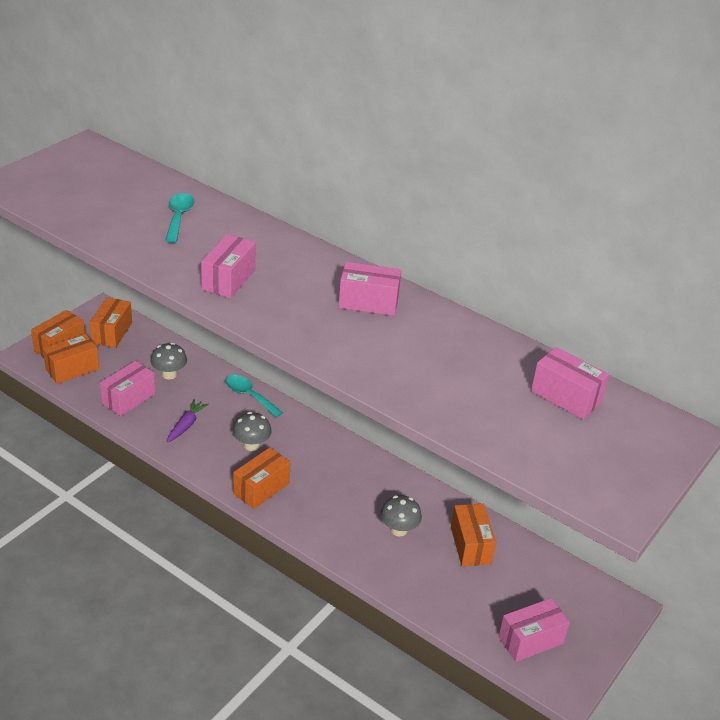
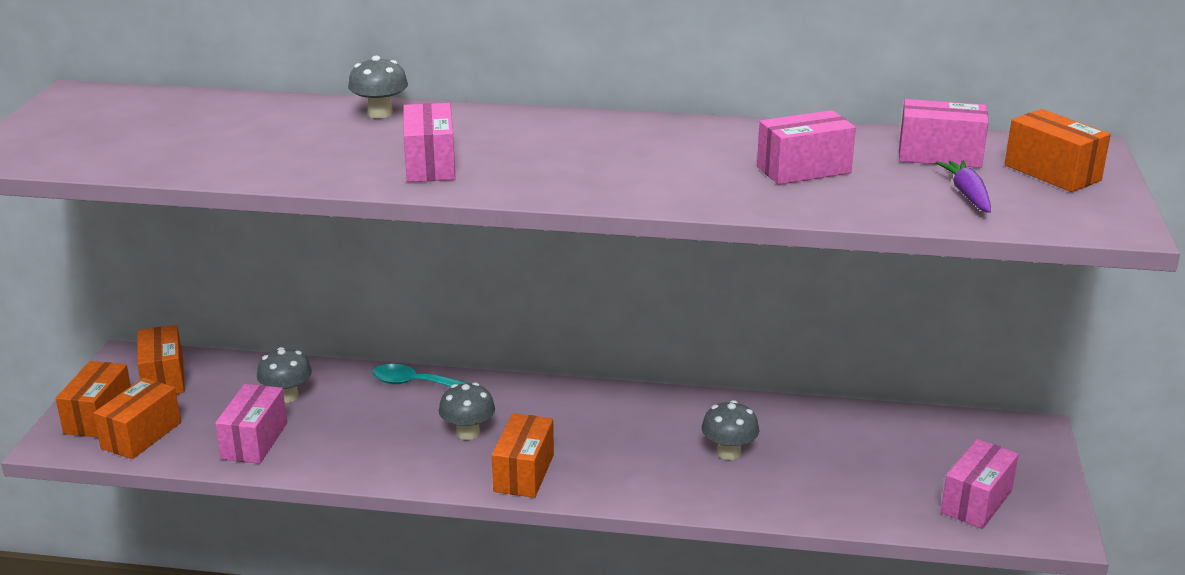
camera: 25 degrees left, 10 degrees down
turquoise spoon [165,193,194,243] -> none
purple carrot [167,399,209,443] -> purple carrot moved to [936,160,991,213]
pink box [339,262,402,316] -> pink box moved to [757,110,856,185]
orange box [451,504,496,566] -> orange box moved to [1005,109,1111,192]
none -> grey mushroom [348,56,408,118]

